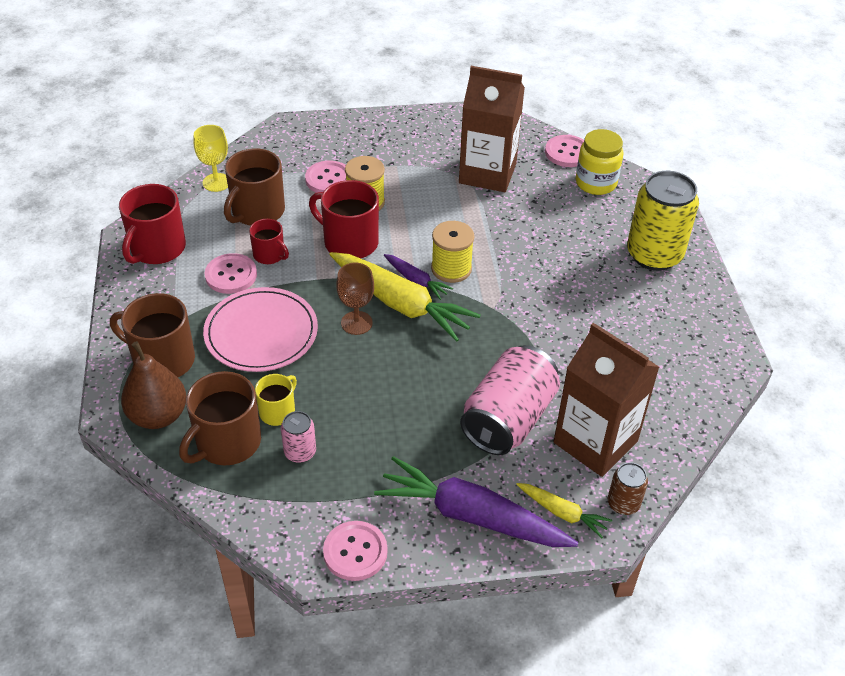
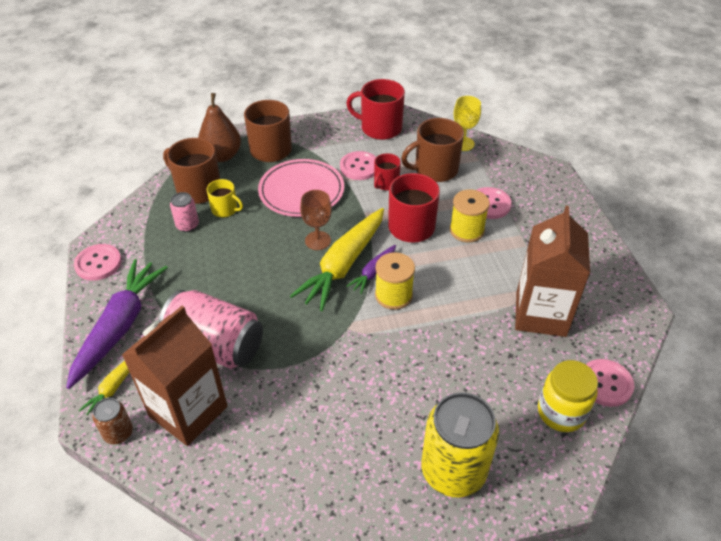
camera: 85 degrees right, 0 degrees up
brown mug [224,149,285,226] -> brown mug turned 45 degrees counterclockwise [401,118,464,182]

